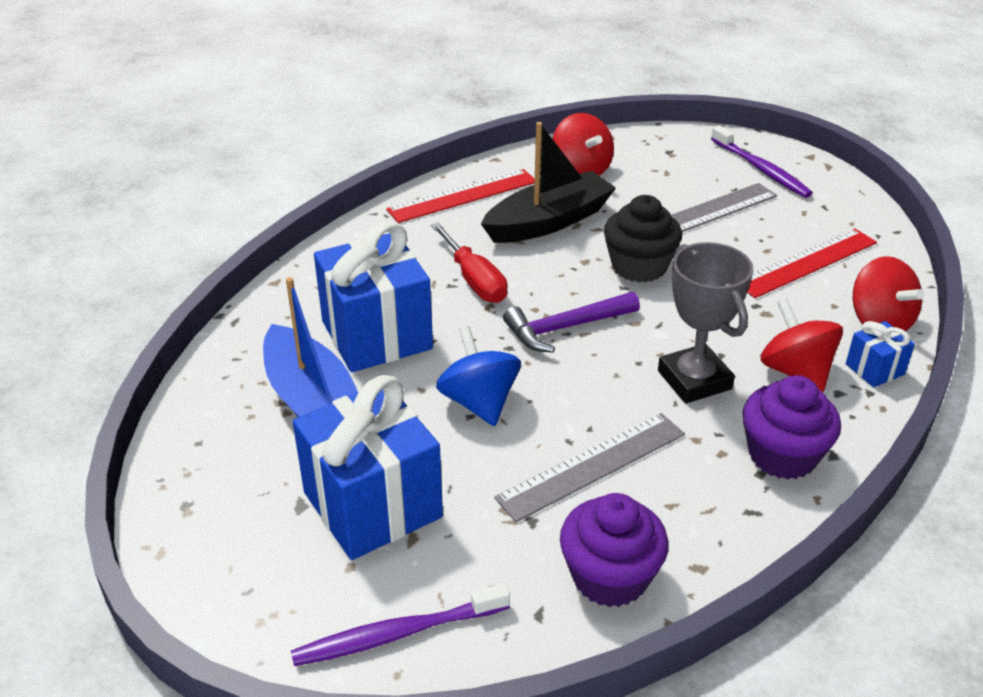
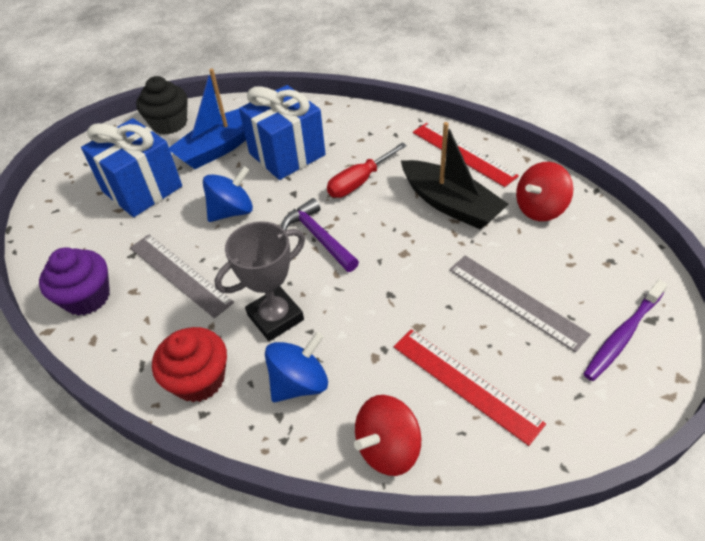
camera: 80 degrees right, 10 degrees up
purple toothbrush [291,583,510,666] -> none
black cupcake [604,195,682,282] -> black cupcake moved to [136,76,188,135]
purple cupcake [742,375,841,480] -> red cupcake [152,327,227,402]
red spinning top [760,298,843,392] -> blue spinning top [265,332,328,402]
blue gift [846,321,915,387] -> none

